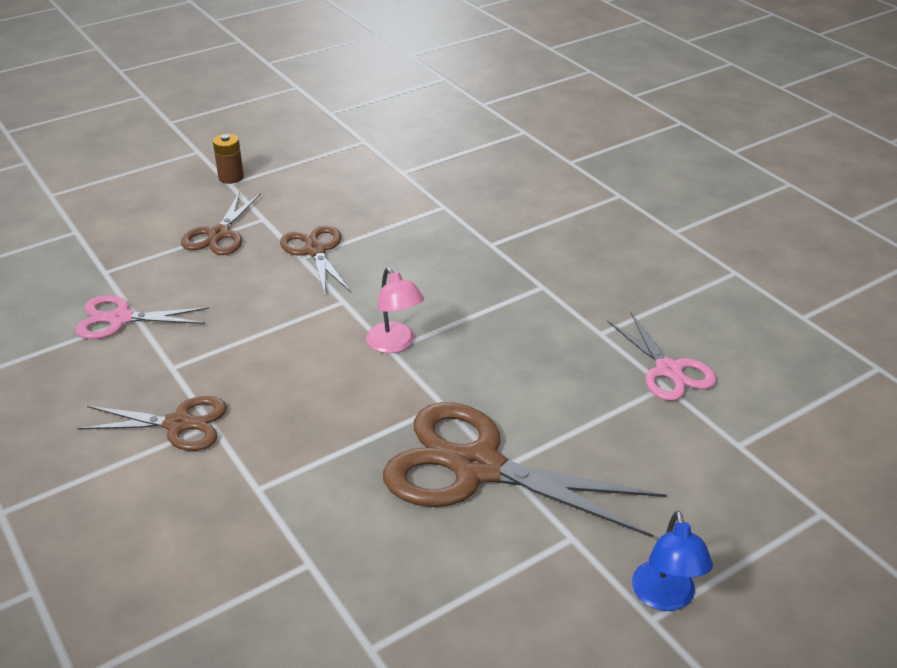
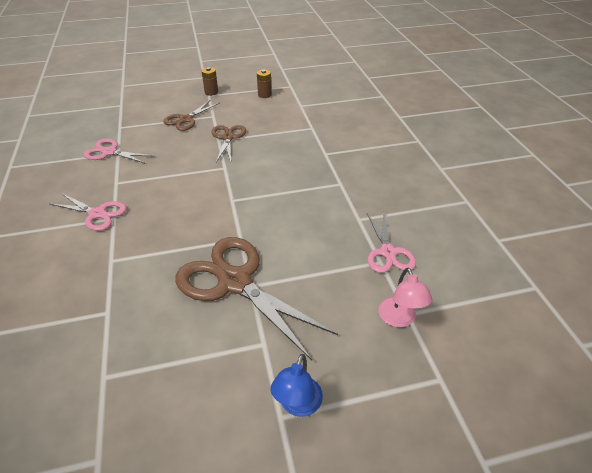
camera: 20 degrees right, 5 degrees up
brown scissors [77,396,227,451] -> pink scissors [49,193,127,231]
pink lamp [366,267,424,353] -> pink lamp moved to [378,267,432,327]
none -> brown battery [257,70,272,98]

